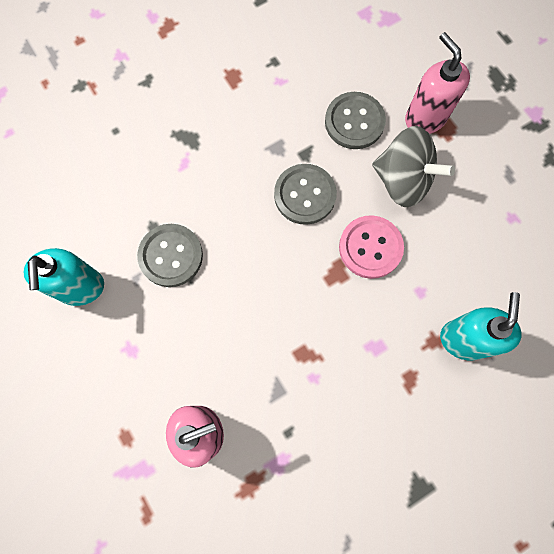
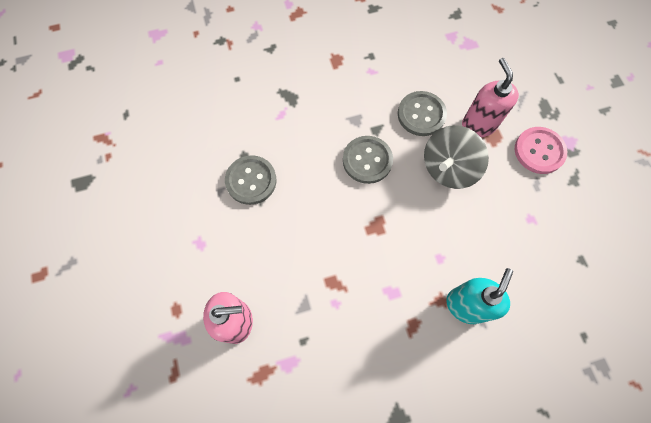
camera: 15 degrees right, 5 degrees down
turquoise soap dispenser [24,248,104,306] -> none
pink button [339,215,404,279] -> pink button moved to [515,127,567,174]
grey spinning top [372,126,455,207] -> grey spinning top turned 90 degrees clockwise [424,125,489,189]

